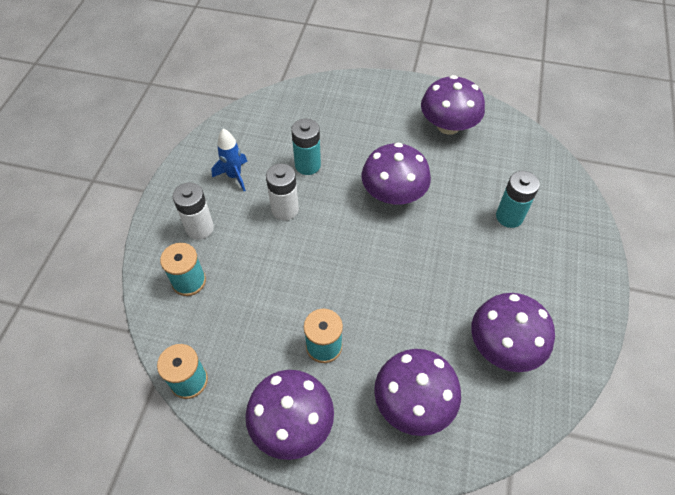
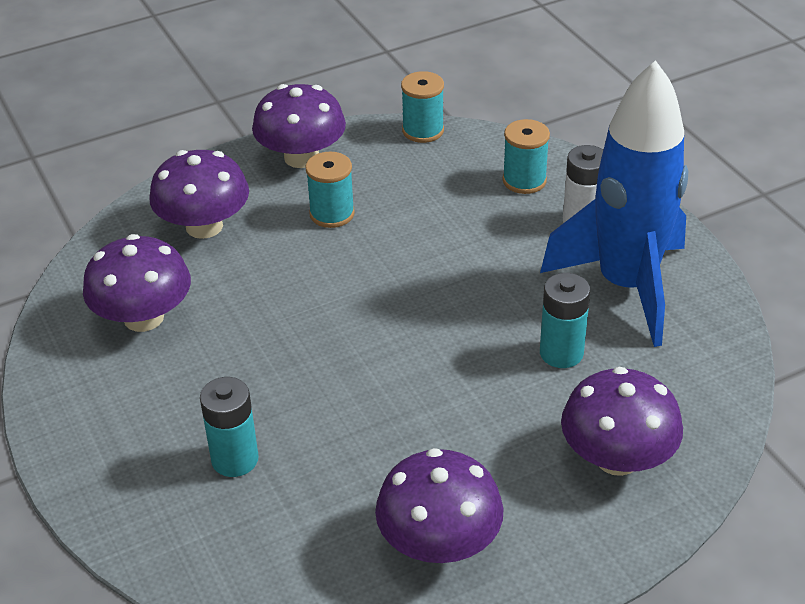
camera: 140 degrees right, 15 degrees down
blue rocket [211,129,247,191] -> blue rocket [540,60,688,347], size x2.46
white battery [266,163,299,221] -> none
purple mushroom [362,143,431,204] -> purple mushroom moved to [561,367,683,476]

